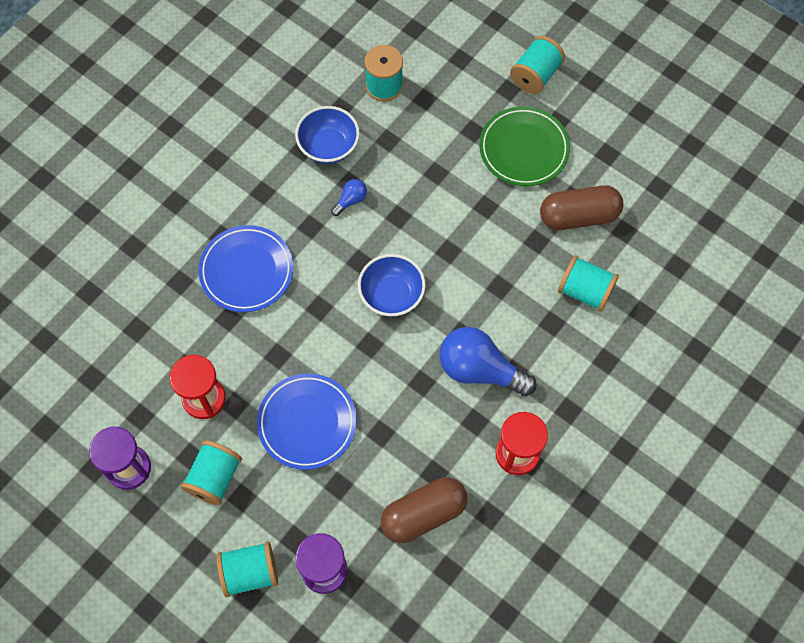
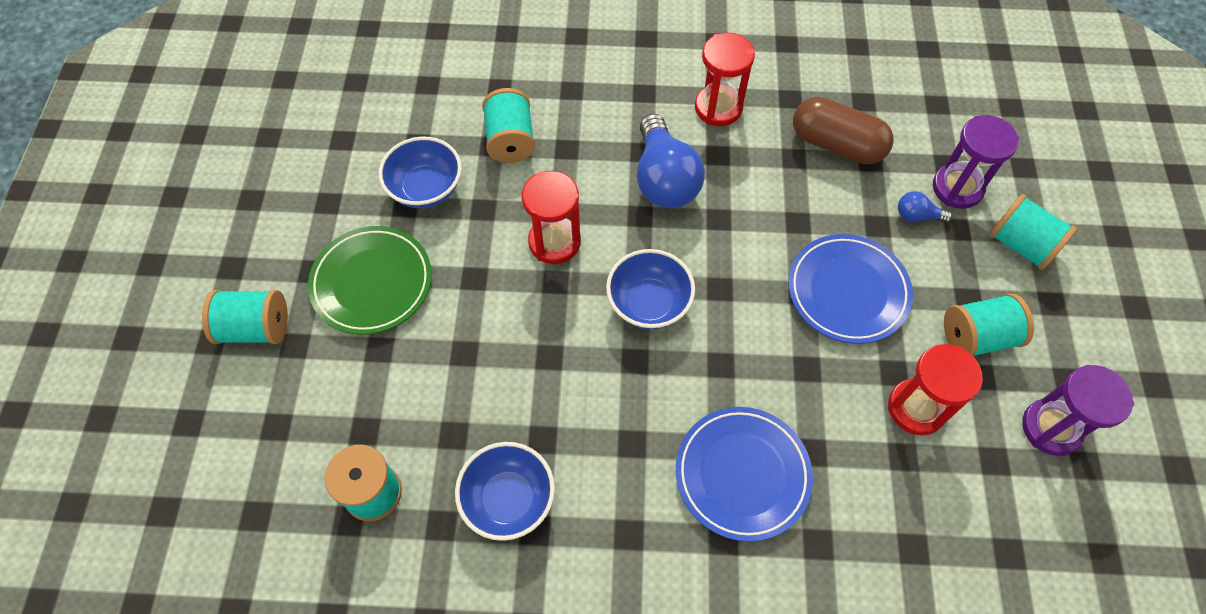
camera: 125 degrees left, 5 degrees down
blue light bulb [331,179,367,216] -> blue light bulb moved to [898,191,952,223]
brown capsule [540,186,623,230] -> blue bowl [378,137,462,208]
none -> red hourglass [522,171,581,264]

